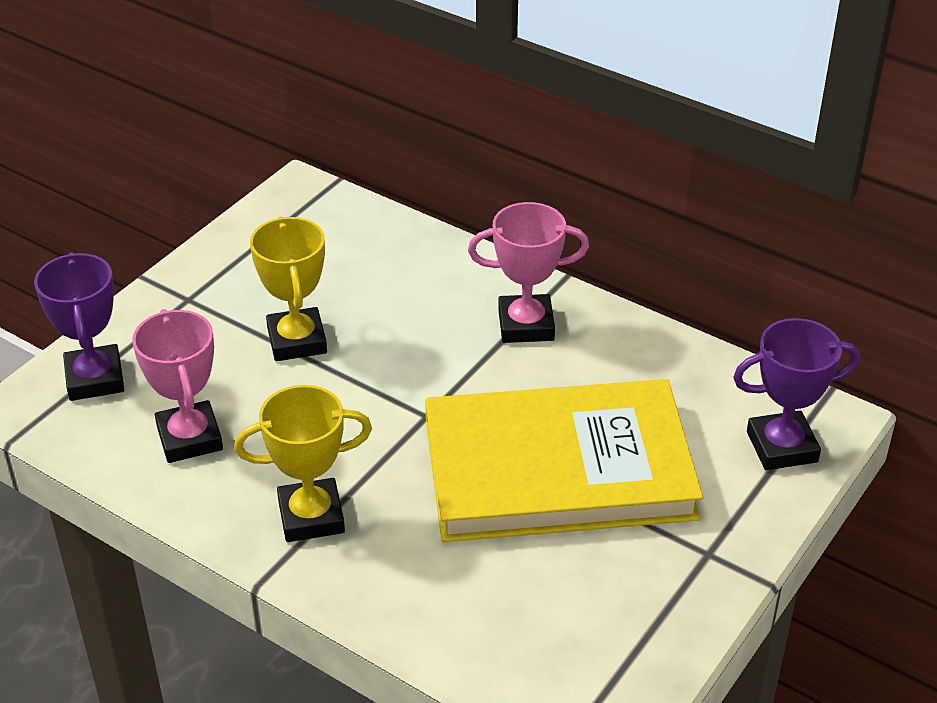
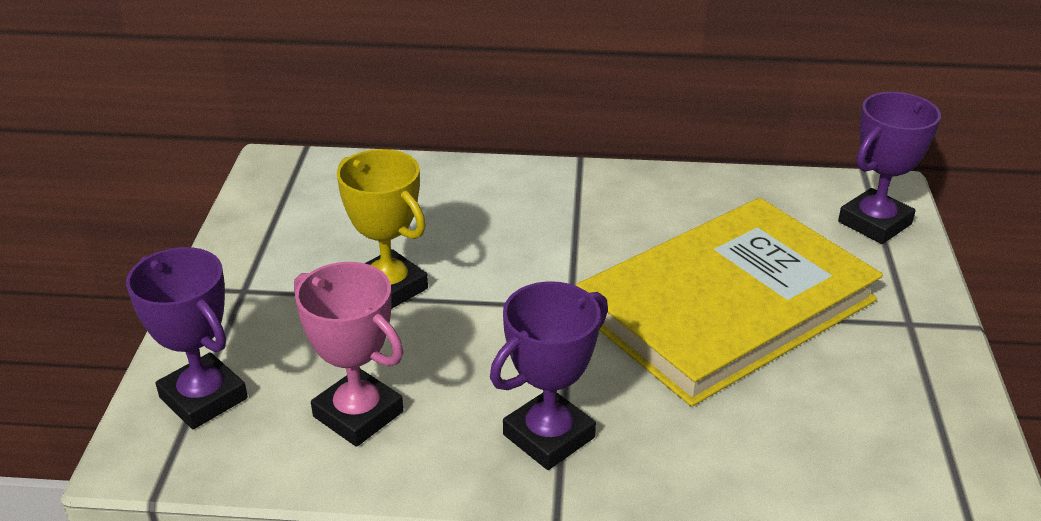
camera: 30 degrees left, 5 degrees down
yellow trophy [234,385,372,542] -> purple trophy [490,281,608,470]
pink trophy [468,202,589,343] -> none

